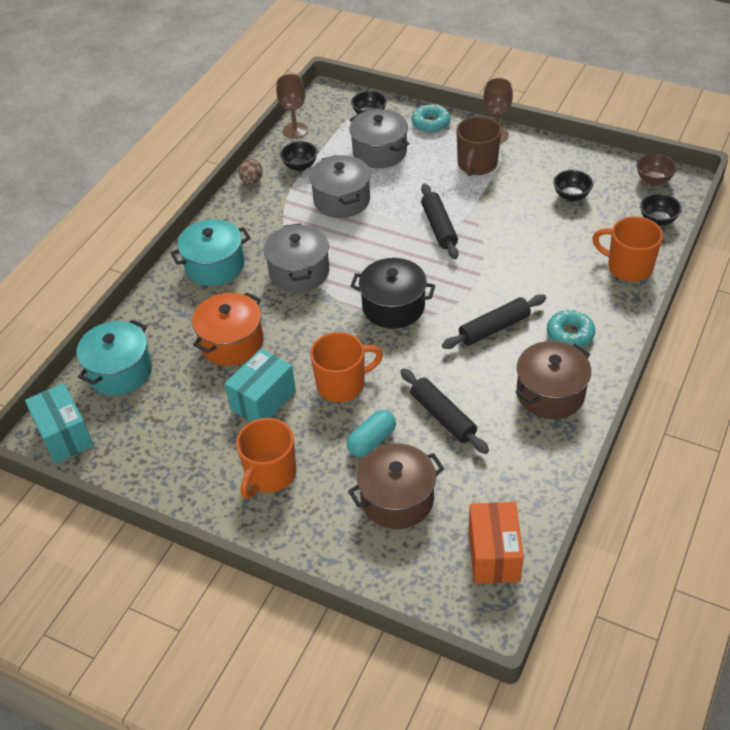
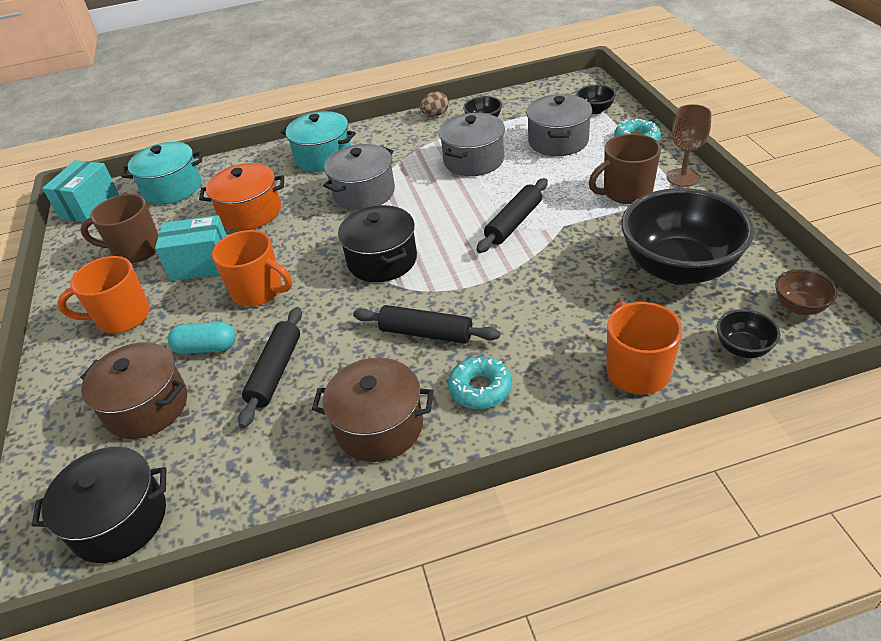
camera: 50 degrees right, 5 degrees down
brown goblet [276,74,308,138] -> none
orange box [468,502,524,584] -> black pot [32,447,167,563]
black bowl [553,170,593,201] -> black bowl [621,188,754,285], size x2.33
none -> brown mug [80,194,158,263]

